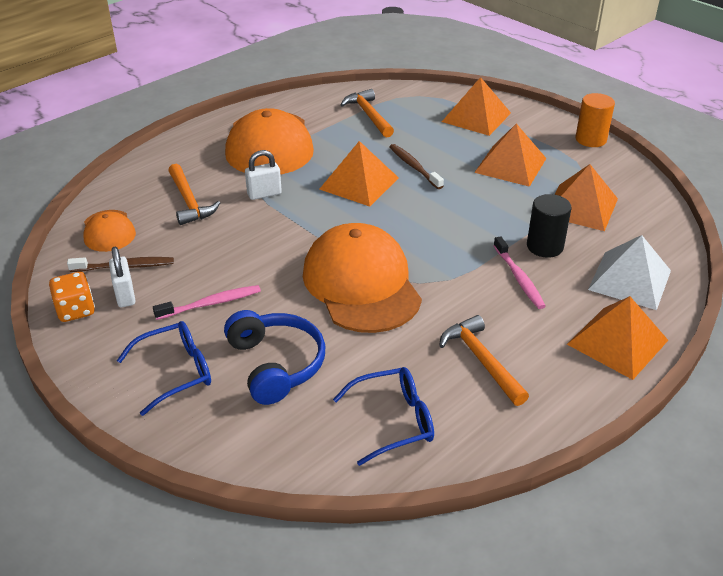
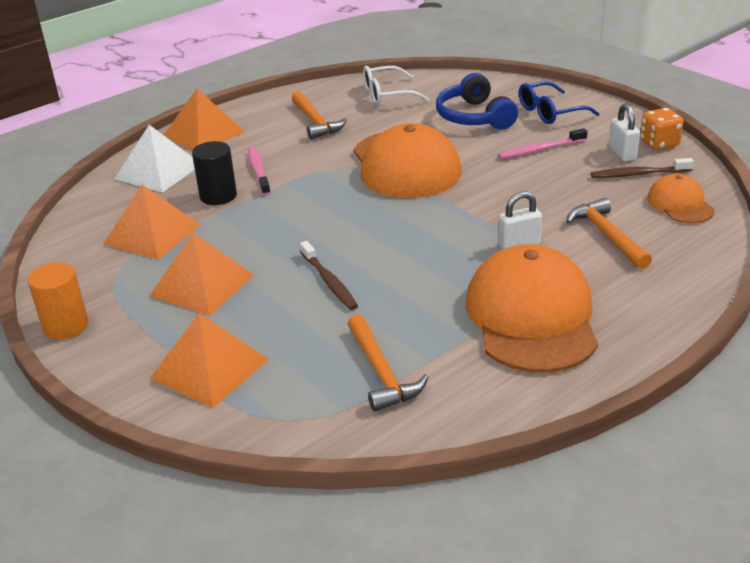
camera: 175 degrees left, 5 degrees down
orange pyramid [320,141,399,207] -> none
blue glasses [333,367,434,466] -> white glasses [363,66,430,105]

